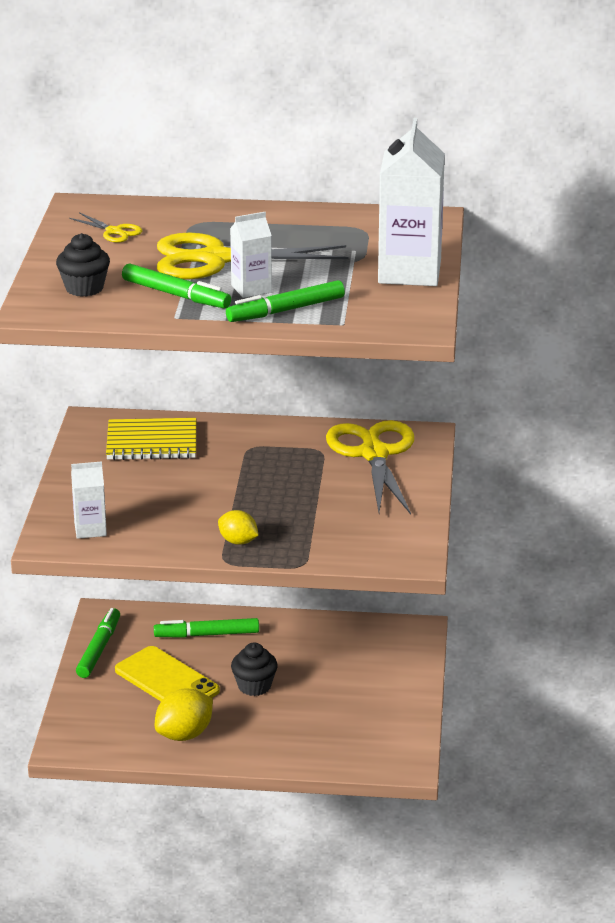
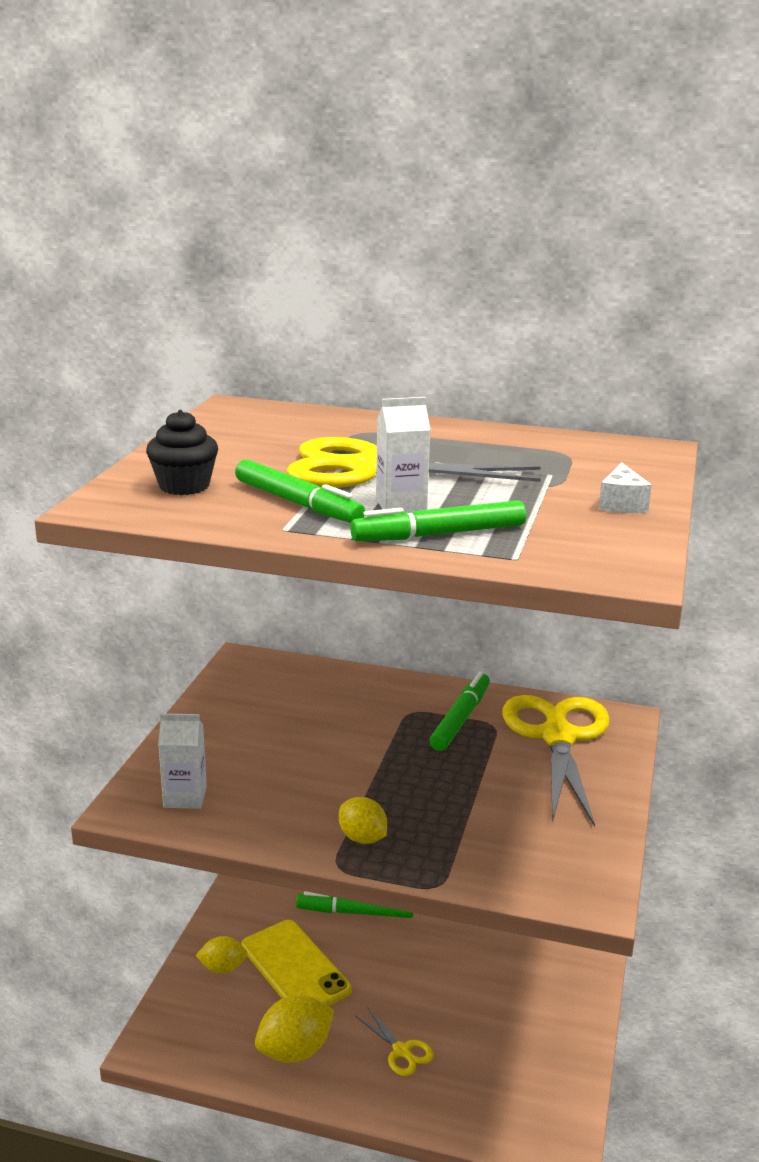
camera: 10 degrees right, 5 degrees down
yellow scissors [69,212,142,243] -> yellow scissors moved to [355,1007,434,1076]
green marker [76,608,120,678] -> green marker moved to [429,672,490,751]
yellow notebook [106,418,196,460] -> none
black cupcake [231,643,278,696] -> none
white carton [378,118,445,286] -> white cheese [599,462,652,513]
none -> yellow lemon [195,936,248,973]

